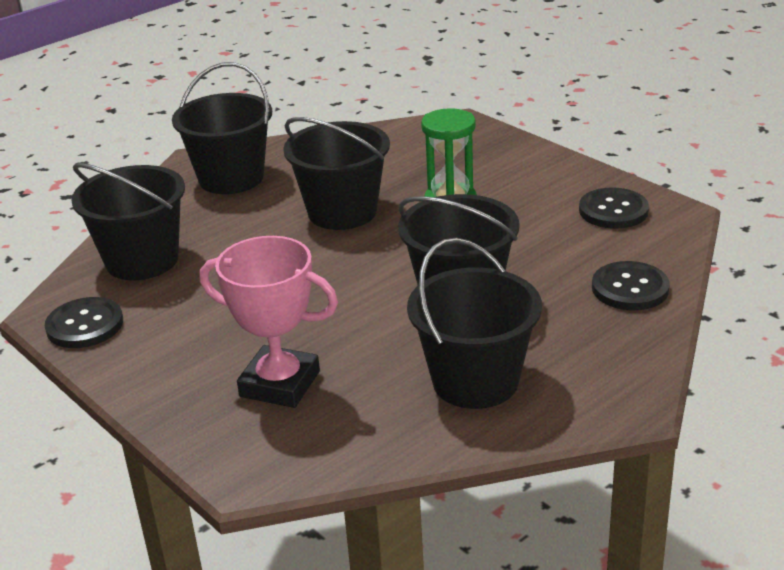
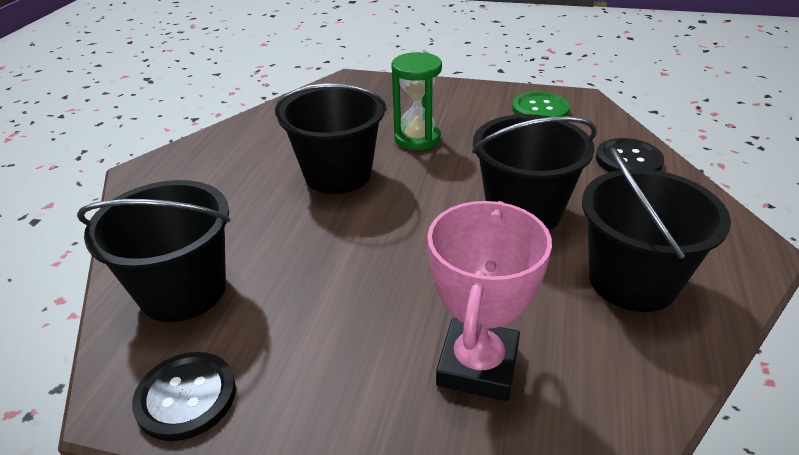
camera: 35 degrees left, 5 degrees up
black bucket [172,62,272,194] -> none
pink trophy [200,236,338,408] -> pink trophy turned 60 degrees counterclockwise [427,201,552,401]
black button [579,187,649,229] -> green button [512,92,570,117]

